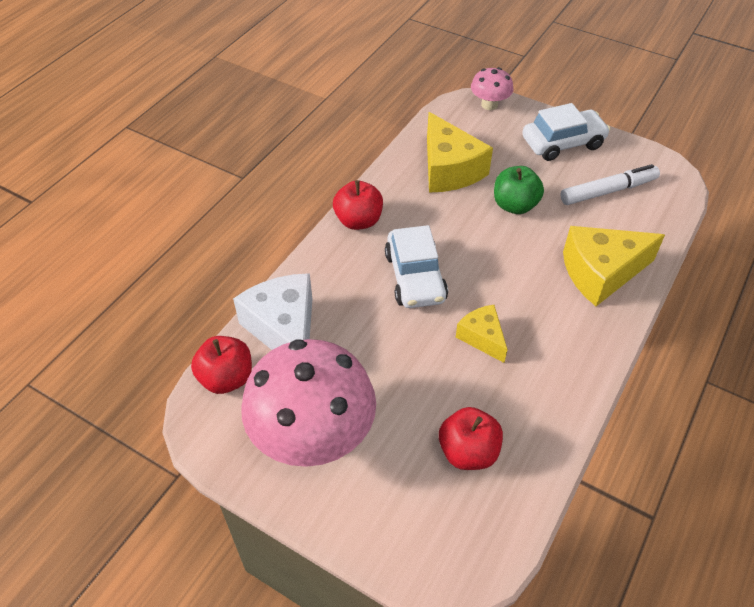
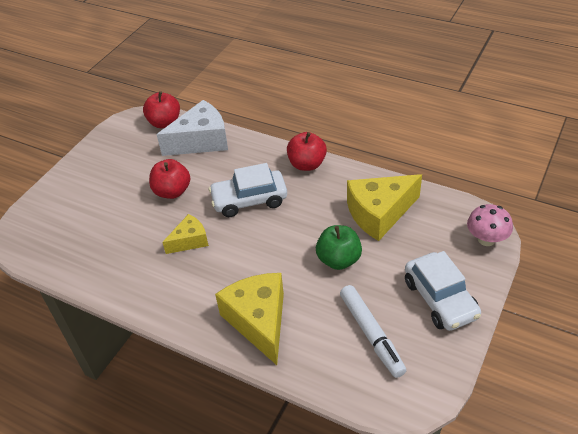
camera: 90 degrees right, 5 degrees down
pink mushroom [241,339,376,467] -> none
red apple [439,407,503,470] -> red apple moved to [149,159,190,199]

